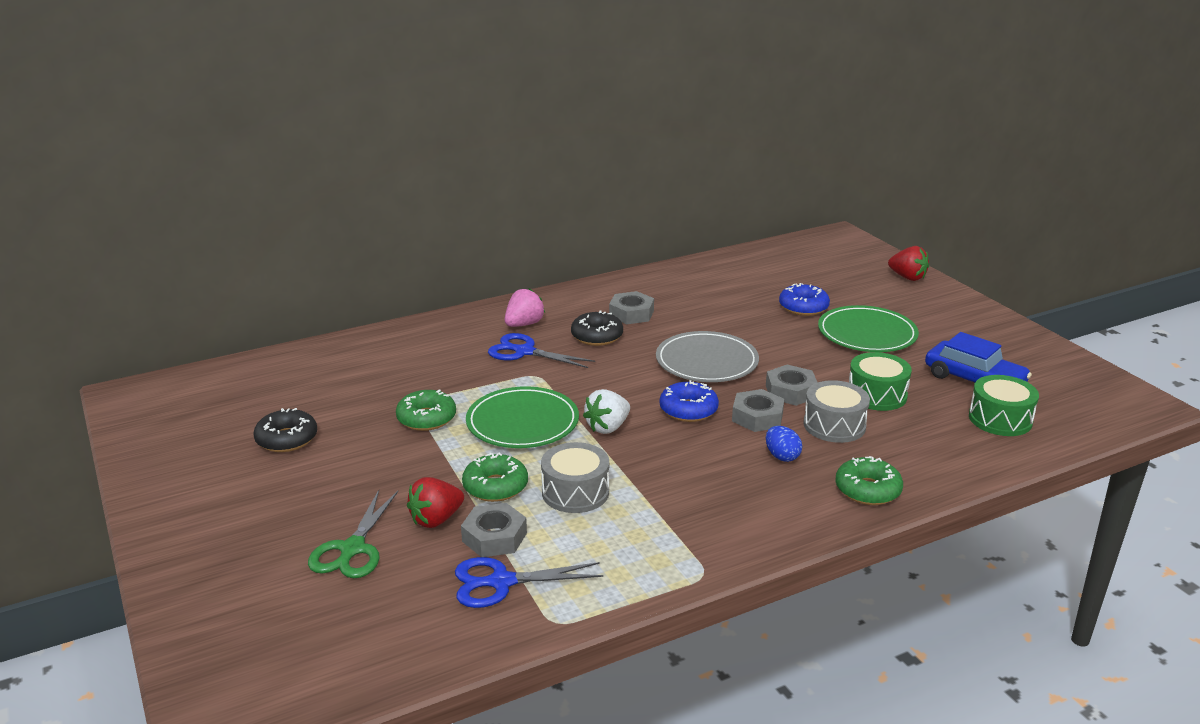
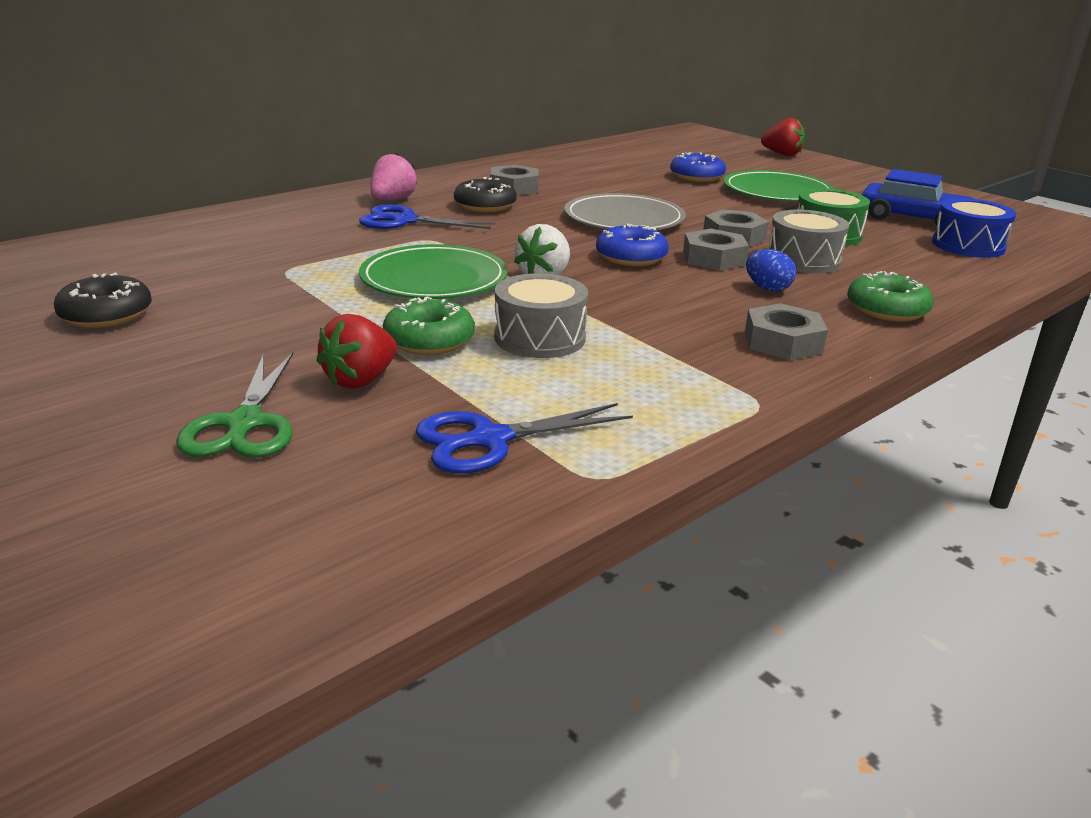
camera: 15 degrees left, 0 degrees up
green donut [396,390,456,431] -> none
grey nut [461,503,527,557] -> grey nut moved to [745,303,828,360]
green drum [969,375,1039,436] -> blue drum [932,198,1017,258]

